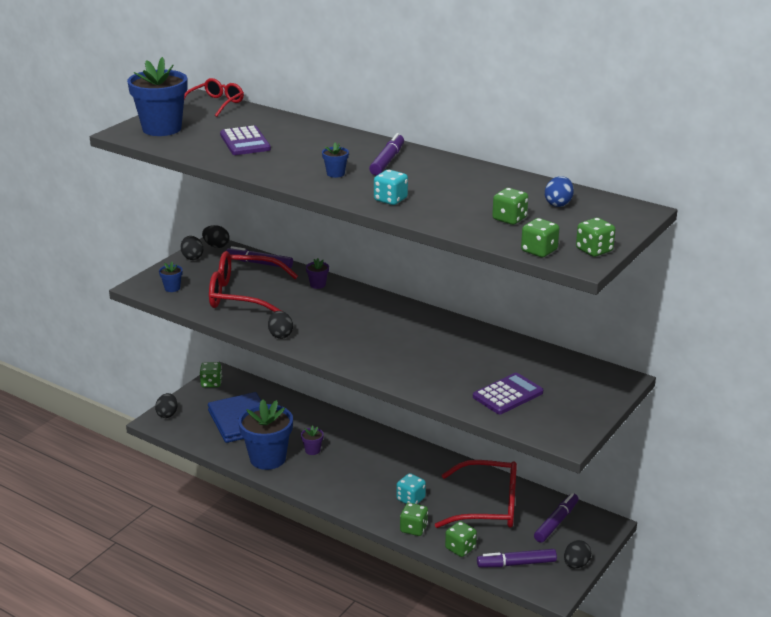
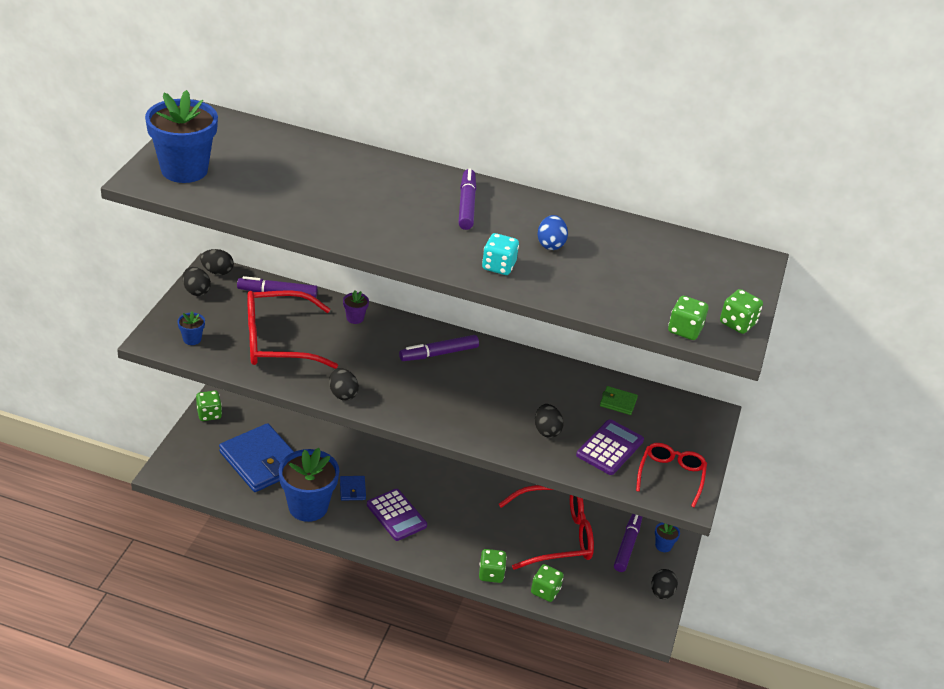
camera: 20 degrees left, 10 degrees up
black egg [155,393,178,418] -> black egg moved to [535,404,563,438]
red glasses [184,78,244,117] -> red glasses moved to [636,443,707,508]
purple calculator [220,126,271,155] -> purple calculator moved to [367,489,427,541]
purple flower pot [301,425,324,455] -> blue wallet [340,476,366,500]
blue flower pot [322,142,349,178] -> blue flower pot moved to [655,522,680,552]
turquoise dice [396,473,426,504] -> none
purple marker [477,549,557,567] -> purple marker moved to [399,335,479,361]
green dice [492,188,528,225] -> none
blue egg [545,176,574,207] -> blue egg moved to [537,215,568,250]
none -> green wallet [600,386,638,415]

